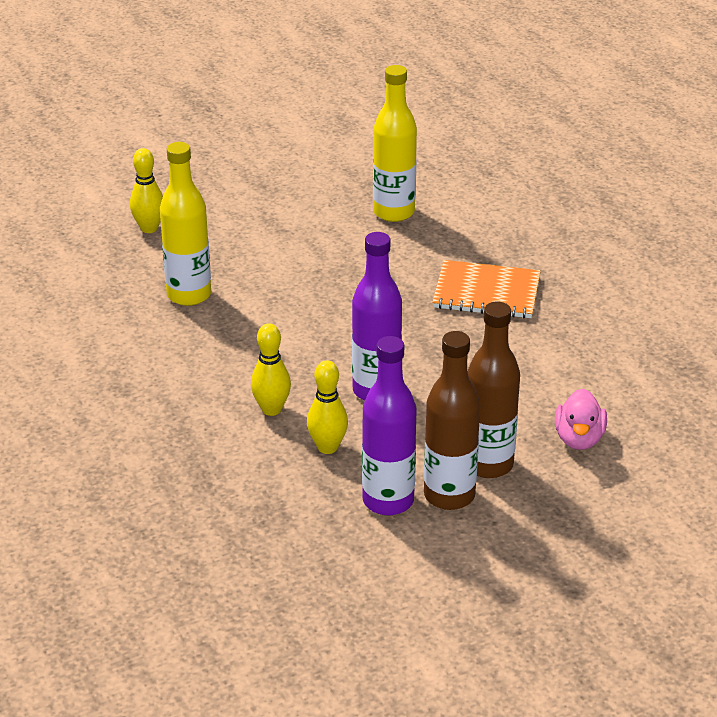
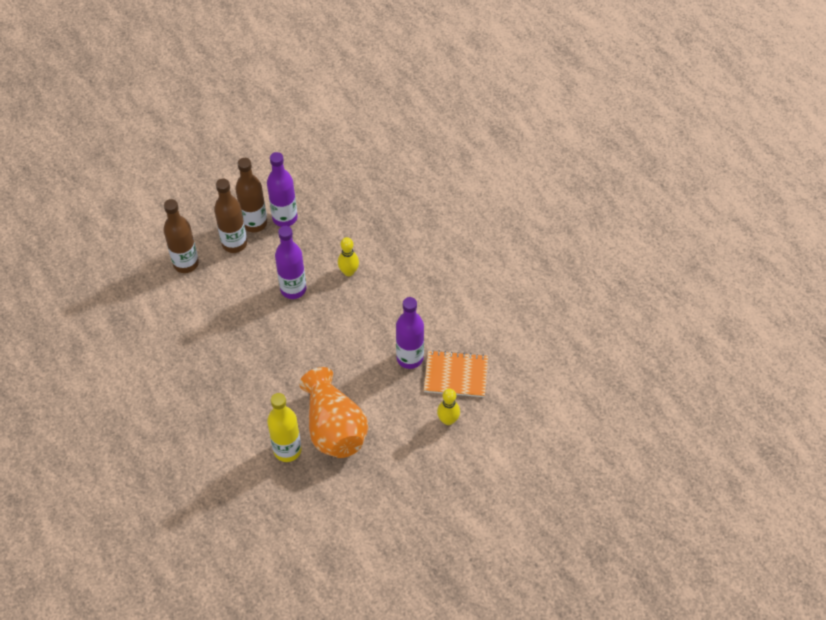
camera: 175 degrees right, 20 degrees up
yellow bottle [160,142,211,306] -> purple bottle [396,297,424,369]
yellow bowling pin [307,360,348,454] -> none
orange notebook [432,260,541,318] -> orange notebook moved to [424,350,488,397]
pink duck [555,388,607,450] -> brown bottle [163,199,199,273]
none -> orange vase [299,367,368,458]

